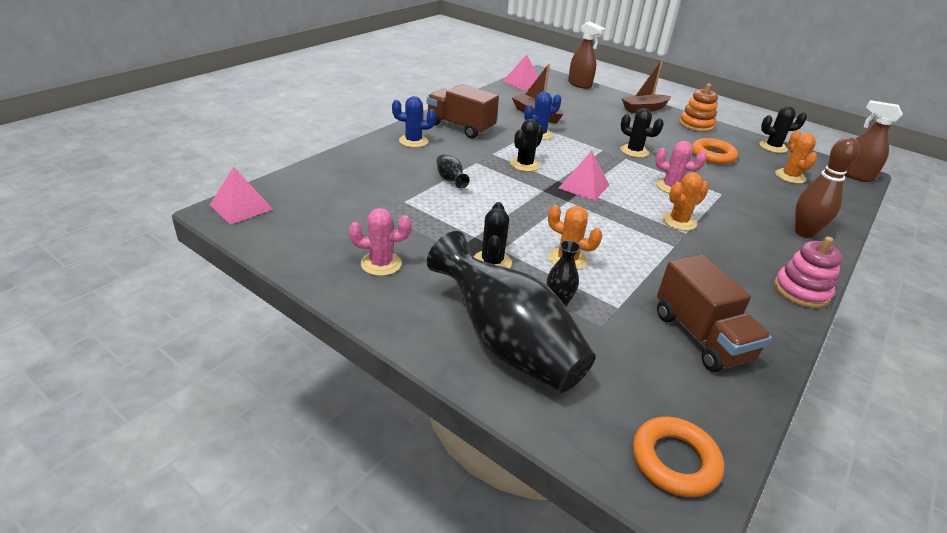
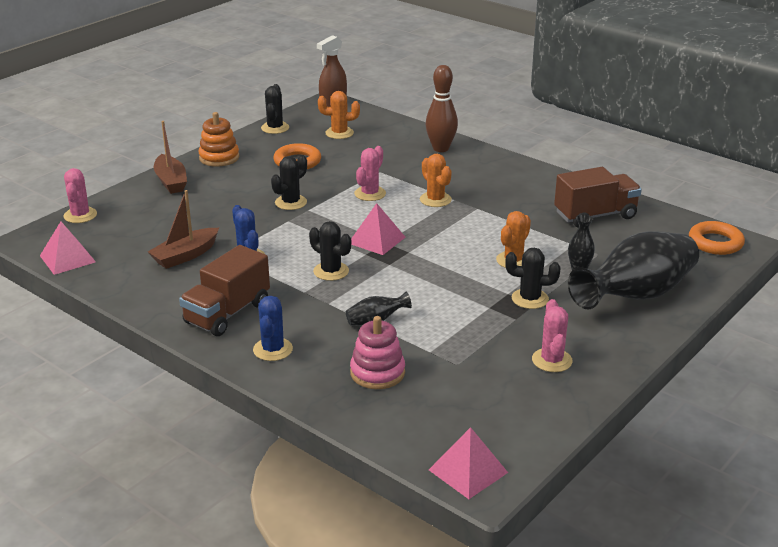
camera: 85 degrees left, 5 degrees down
brown spray bottle [568,21,606,89] -> pink cactus [64,168,97,223]
pink stacking toy [774,236,842,308] -> pink stacking toy moved to [350,316,405,389]

